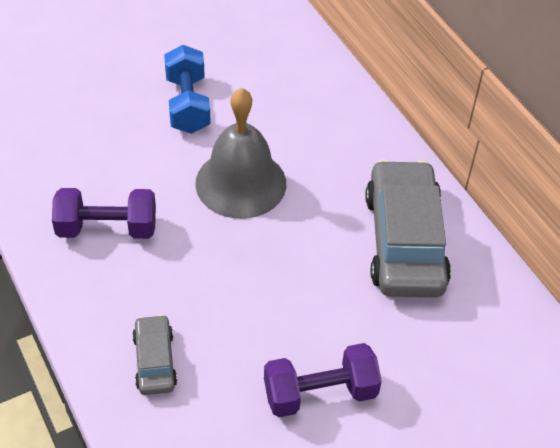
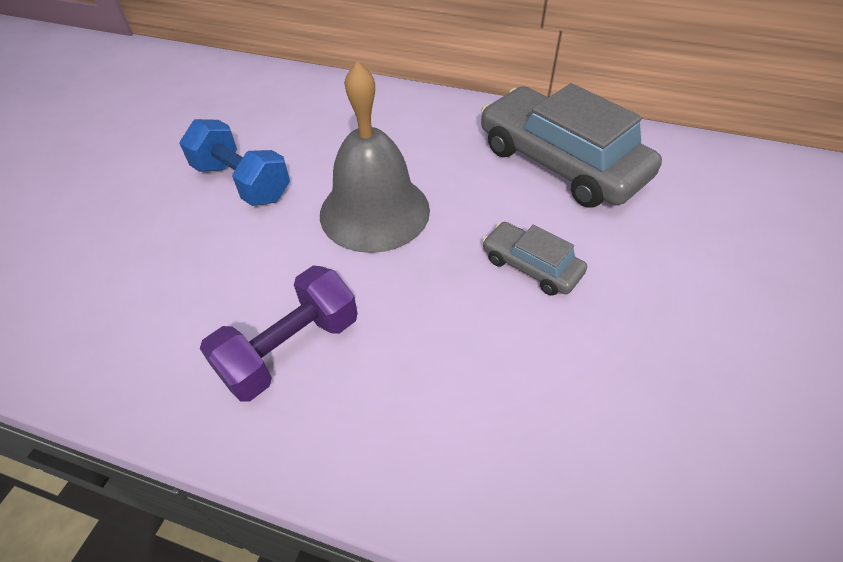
camera: 40 degrees left, 0 degrees up
grey car [132,314,177,395] -> grey car moved to [483,222,587,296]
purple dumbbell [264,343,382,417] -> none

